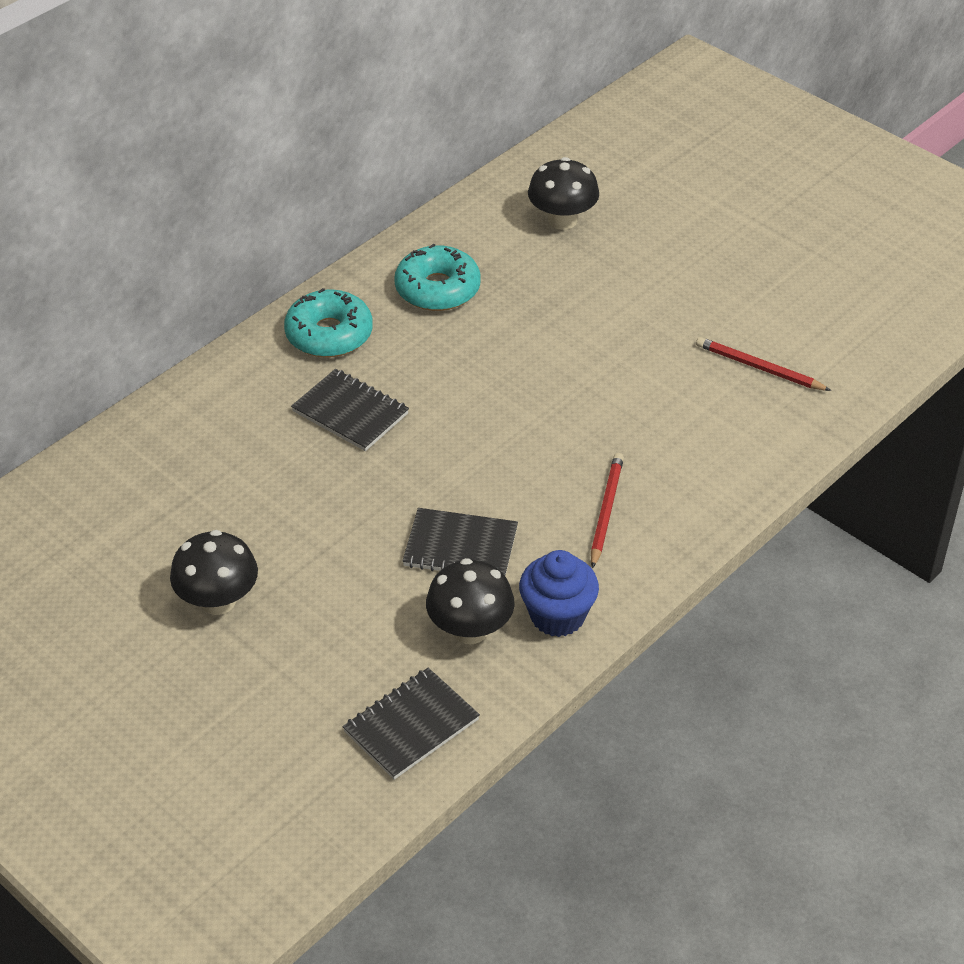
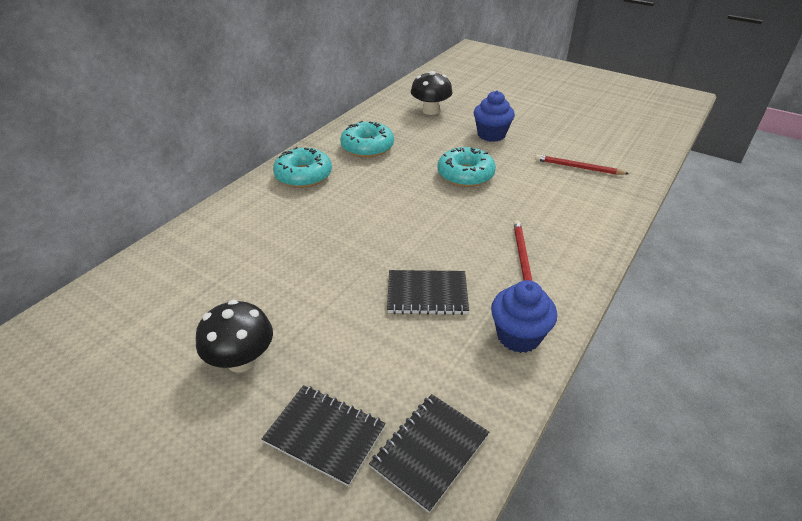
camera: 10 degrees left, 5 degrees down
black notebook [291,369,409,451] -> black notebook moved to [262,385,386,487]
black mushroom [426,558,515,644] -> none
none -> turquoise donut [438,147,496,187]
none -> blue cupcake [474,90,515,142]

